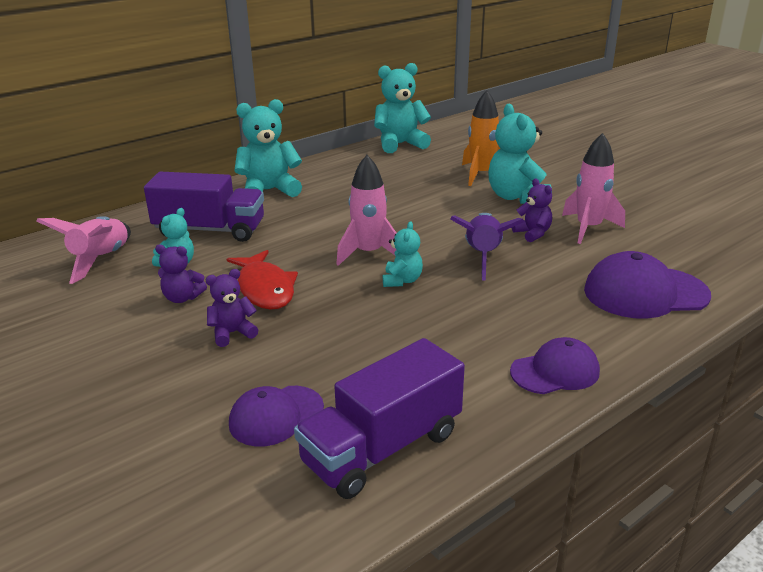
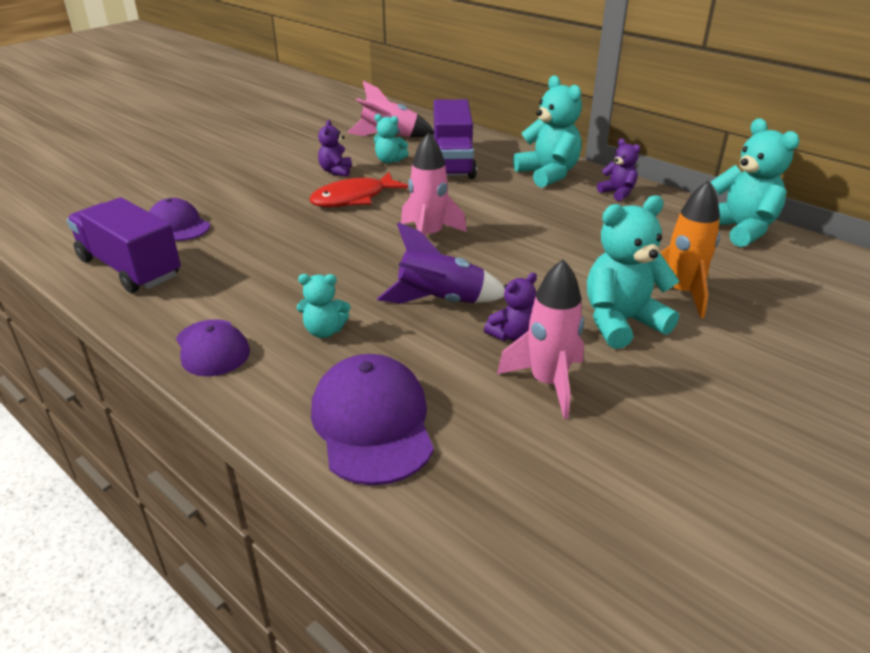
camera: 80 degrees right, 5 degrees up
purple teddy bear [205,269,258,347] -> purple teddy bear moved to [597,138,640,201]
turquoise teddy bear [383,221,423,287] -> turquoise teddy bear moved to [297,274,350,338]

